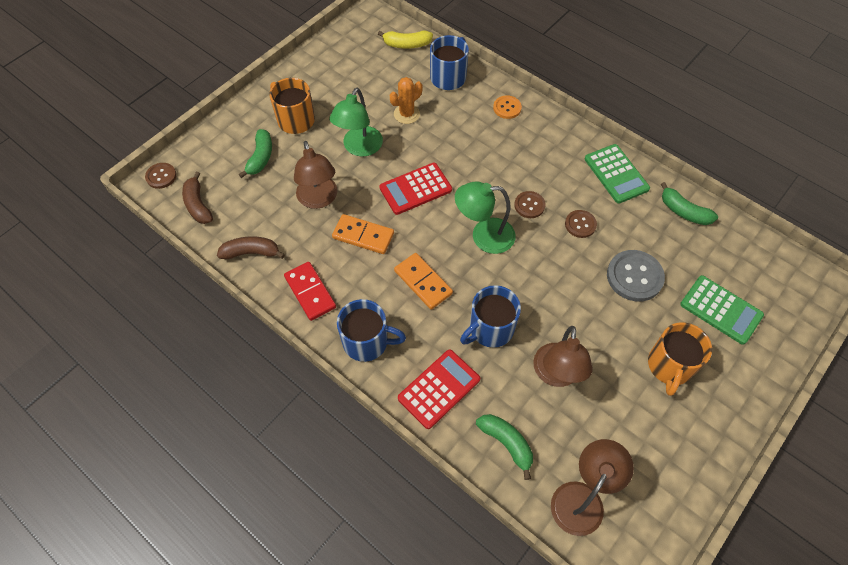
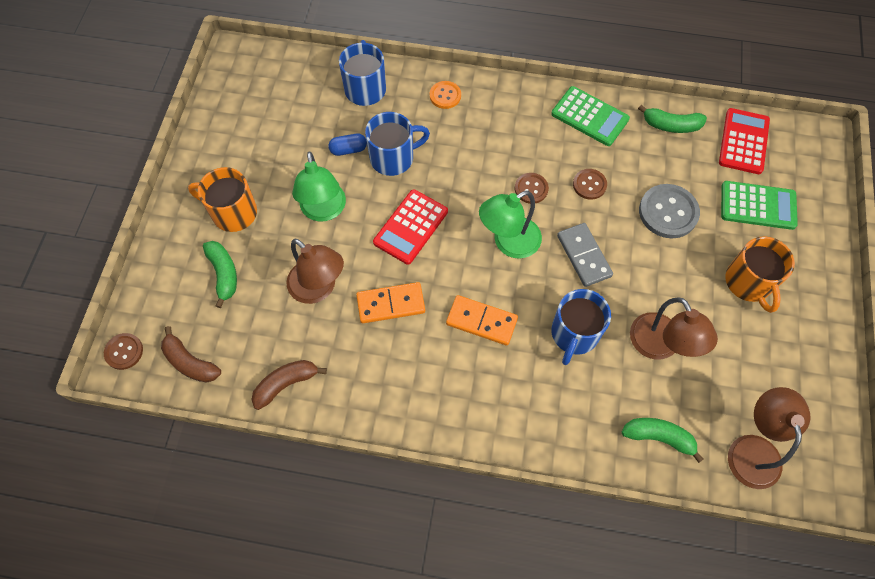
camera: 30 degrees left, 5 degrees up
red domino [284,262,336,321] -> none
blue mug [337,299,406,362] -> blue mug moved to [365,112,430,176]
yellow banana [378,31,433,49] -> none
orange cactus [390,77,423,124] -> blue capsule [328,134,367,156]
red calculator [398,349,480,429] -> red calculator moved to [719,108,770,174]
none -> grey domino [557,223,613,287]

